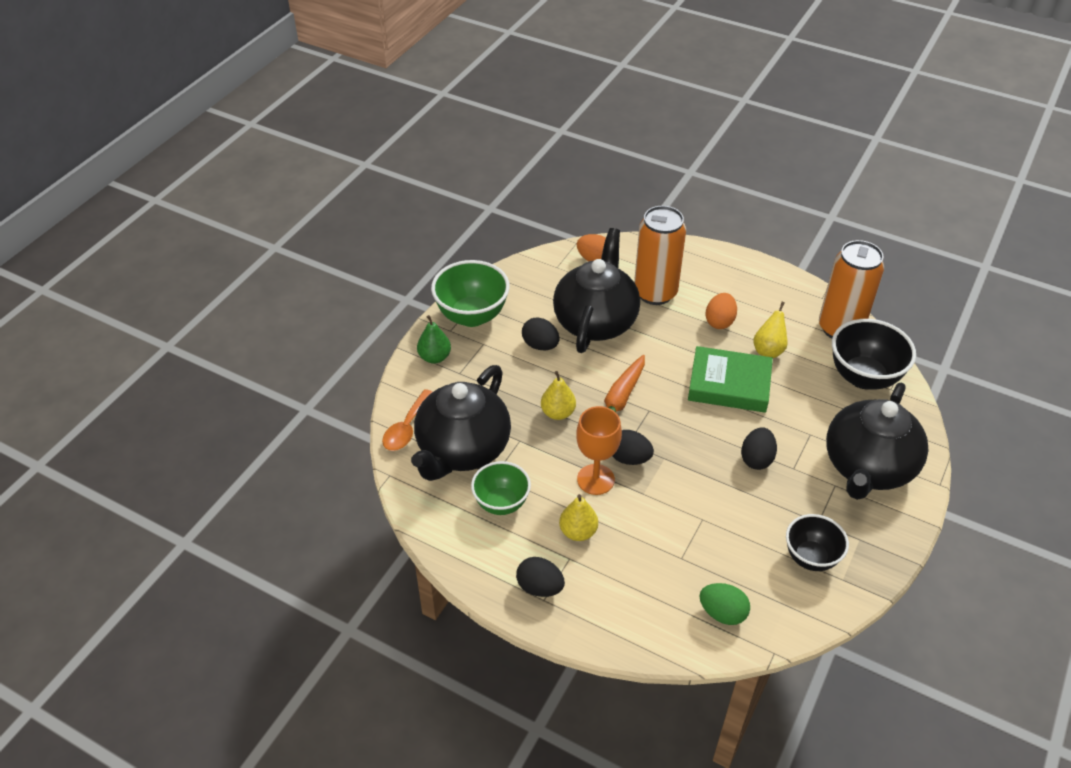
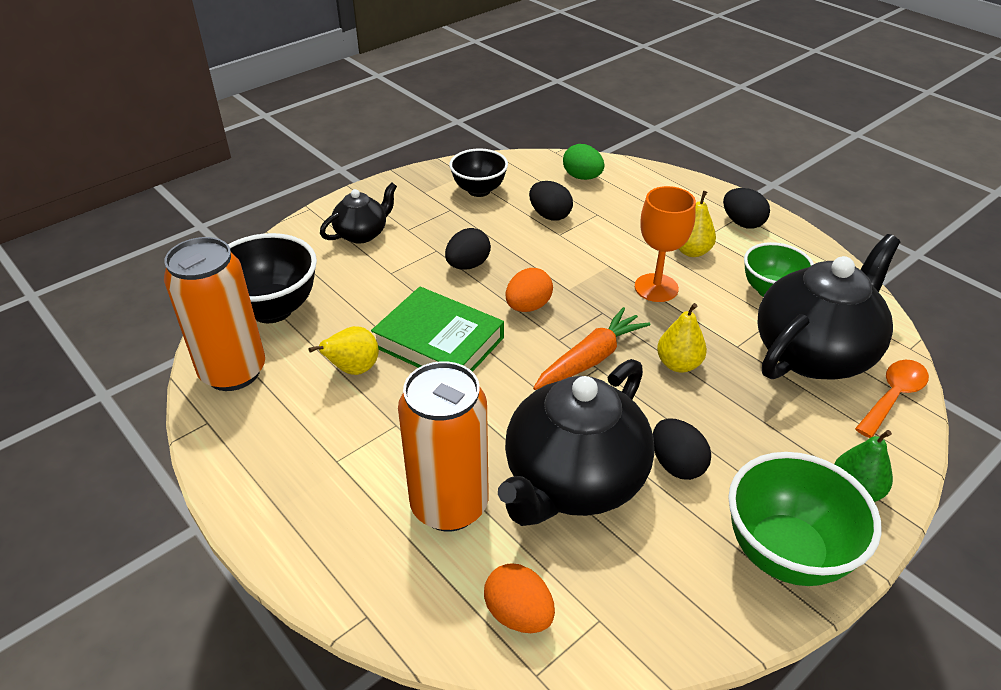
camera: 160 degrees left, 5 degrees down
black egg [612,430,654,465] -> black egg moved to [529,181,573,221]
orange egg [706,293,737,329] -> orange egg moved to [505,268,553,312]
black teapot [826,383,929,500] -> black teapot [320,182,397,244], size x0.51

